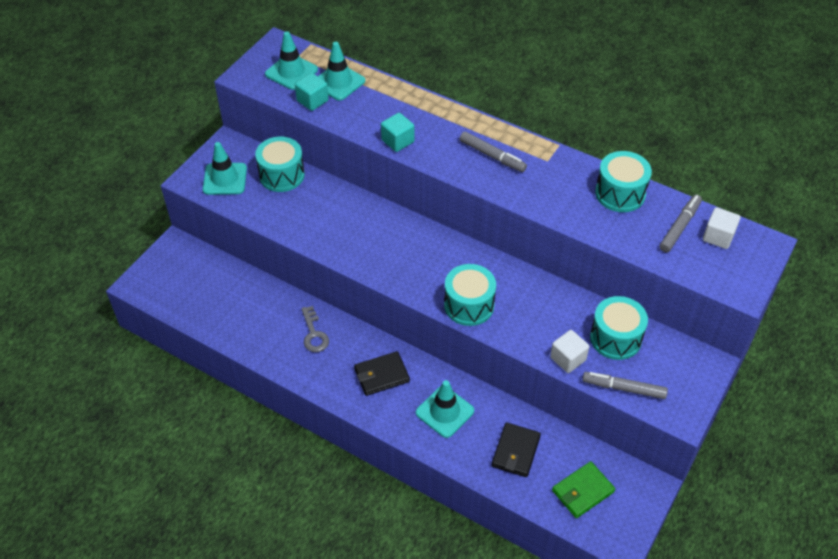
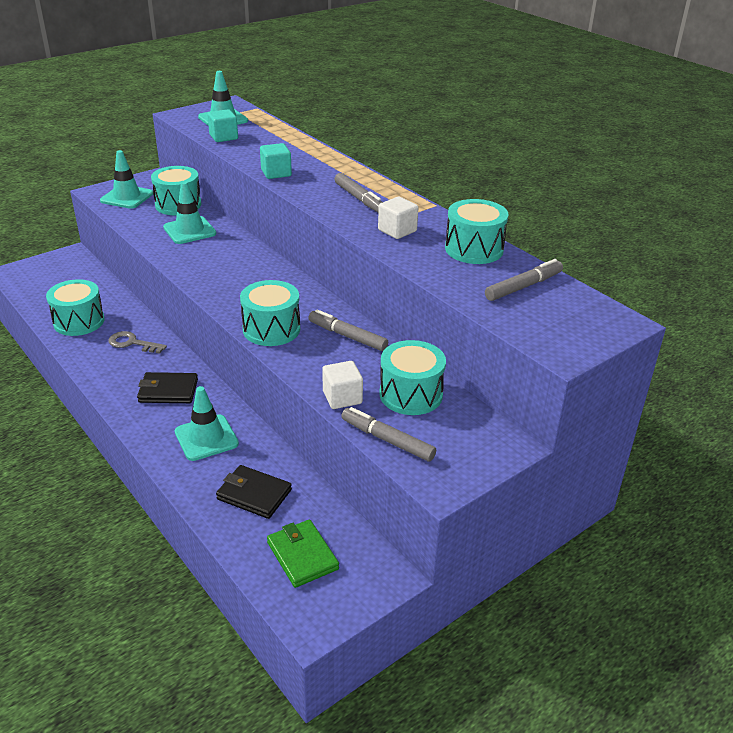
camera: 20 degrees right, 15 degrees down
grey key [301,306,329,352] -> grey key turned 105 degrees clockwise [109,331,167,354]
turquoise traffic cone [318,42,365,101] -> turquoise traffic cone moved to [163,181,216,244]
black wallet [492,423,541,477] -> black wallet turned 75 degrees clockwise [216,465,292,519]
green wallet [552,461,615,518] -> green wallet turned 75 degrees clockwise [267,519,339,588]
white cube [703,207,741,249] -> white cube moved to [378,197,418,239]
none -> turquoise drum [46,279,104,336]
none -> grey marker [308,309,388,351]

